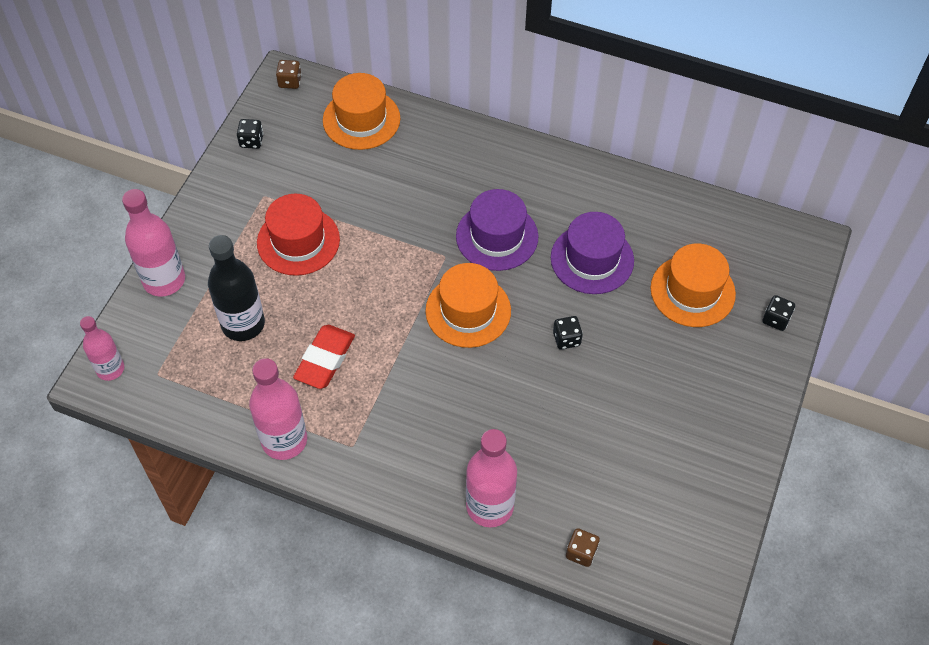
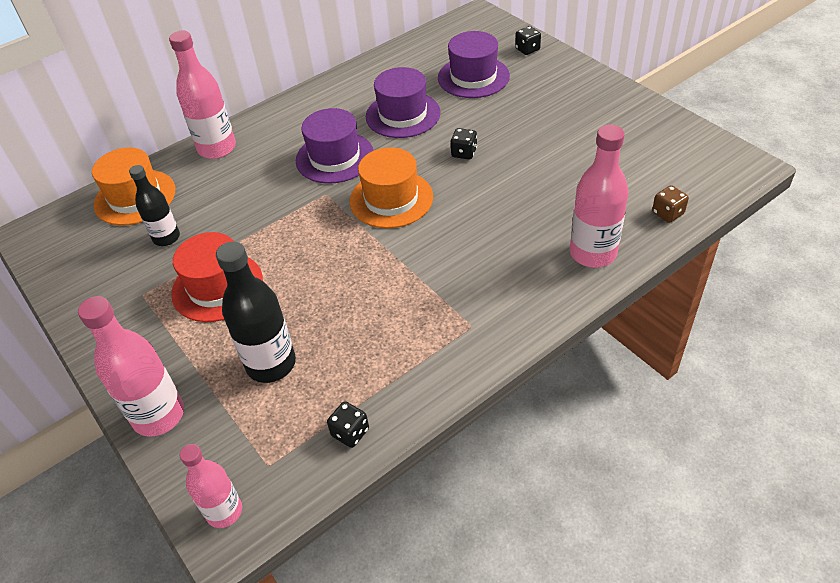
camera: 55 degrees left, 10 degrees down
black dice [237,119,264,149] -> black dice moved to [327,401,369,448]
pink bottle [249,358,307,460] -> pink bottle moved to [169,31,236,159]
brown dice [276,60,302,89] -> none
red eraser [293,325,355,389] -> none
orange hat [651,243,736,327] -> purple hat [438,31,510,98]
none -> black bottle [129,165,180,246]

